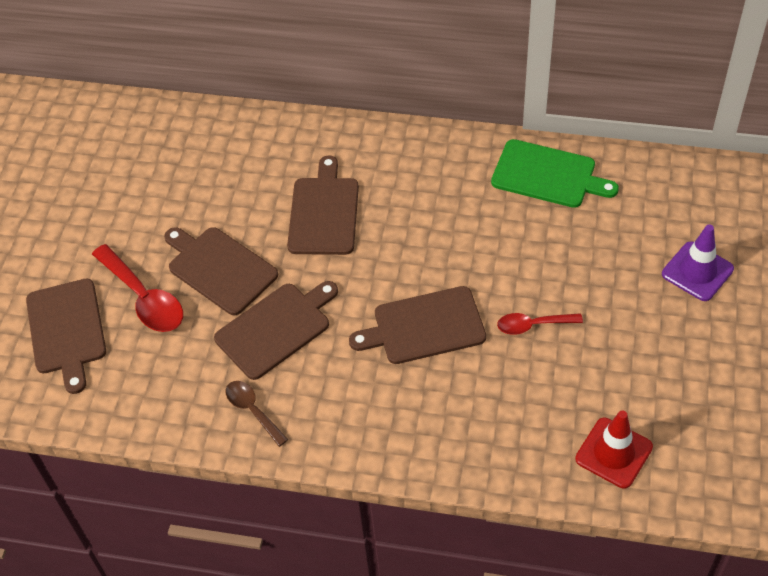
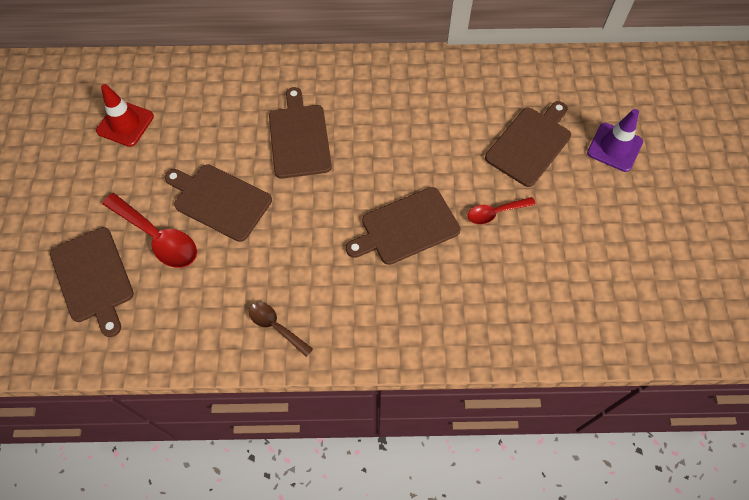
camera: 15 degrees left, 10 degrees up
brown cutting board [214,281,338,380] -> brown cutting board moved to [485,101,571,187]
green cutting board [491,139,619,208] -> none
red traffic cone [575,410,653,488] -> red traffic cone moved to [96,84,154,147]

